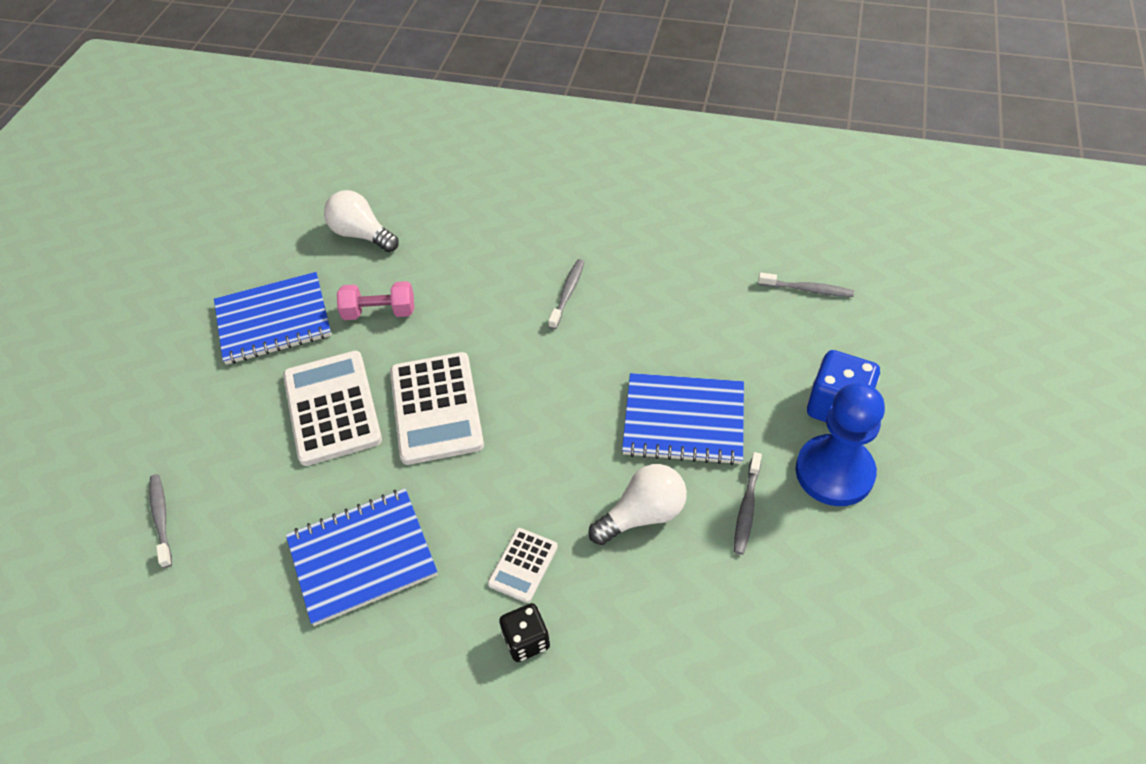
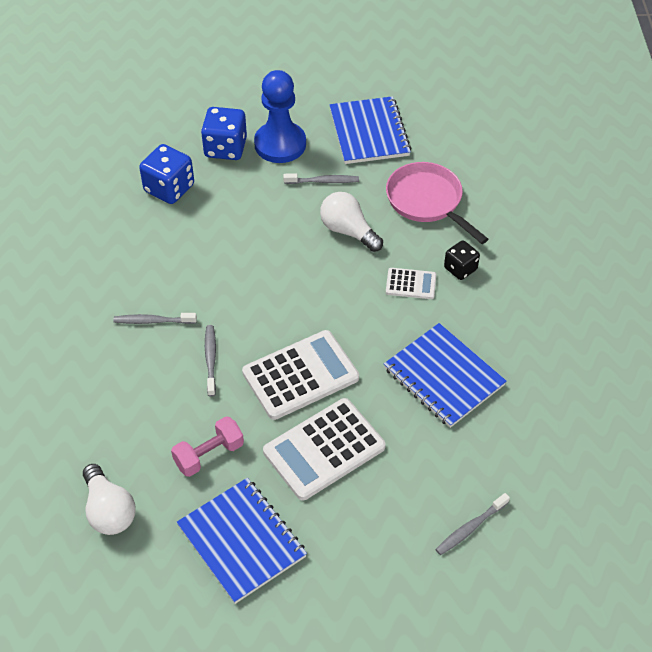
camera: 110 degrees left, 0 degrees up
white light bulb [324,190,399,252] -> white light bulb turned 45 degrees counterclockwise [83,464,136,535]
pink dumbbell [337,281,414,320] -> pink dumbbell turned 75 degrees clockwise [171,416,244,477]
blue notebook [622,373,744,465] -> blue notebook moved to [329,96,411,164]
grey toothbrush [758,273,854,297] -> grey toothbrush moved to [205,325,216,397]
none -> blue dice [139,144,194,204]
none -> pink pan [386,162,488,244]

